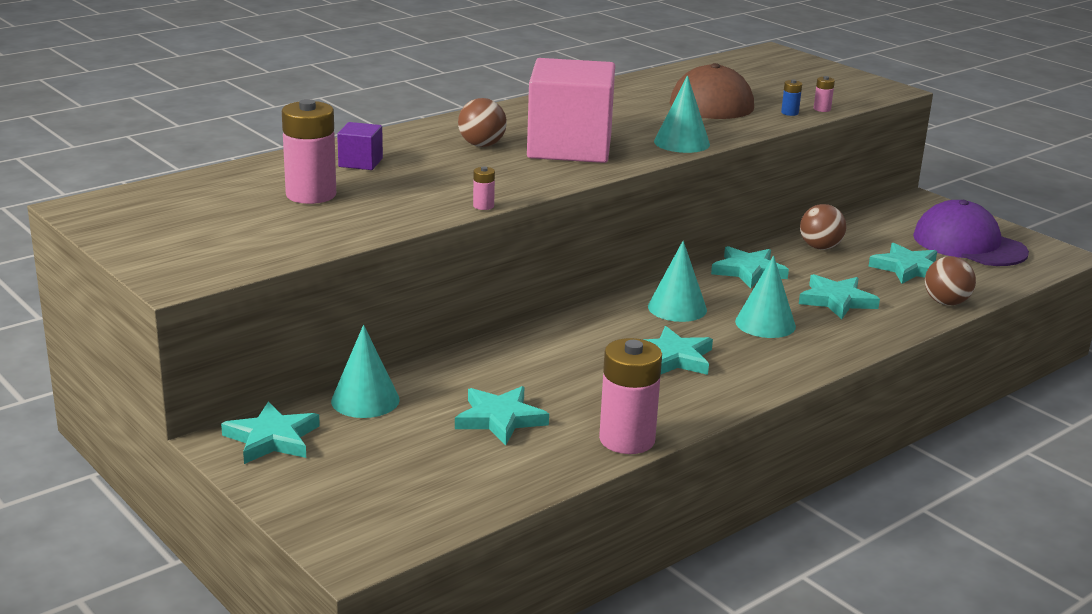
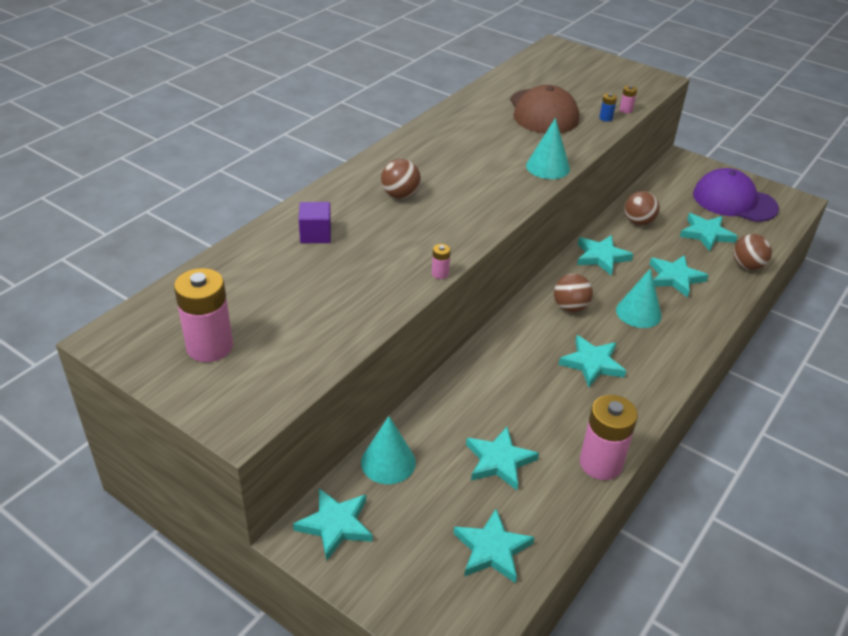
camera: 15 degrees left, 15 degrees up
pink battery [282,99,336,204] -> pink battery moved to [174,268,233,362]
pink cube [527,58,615,163] -> none
turquoise cone [648,241,707,322] -> brown ball [554,274,593,312]
none -> turquoise star [453,509,535,583]

